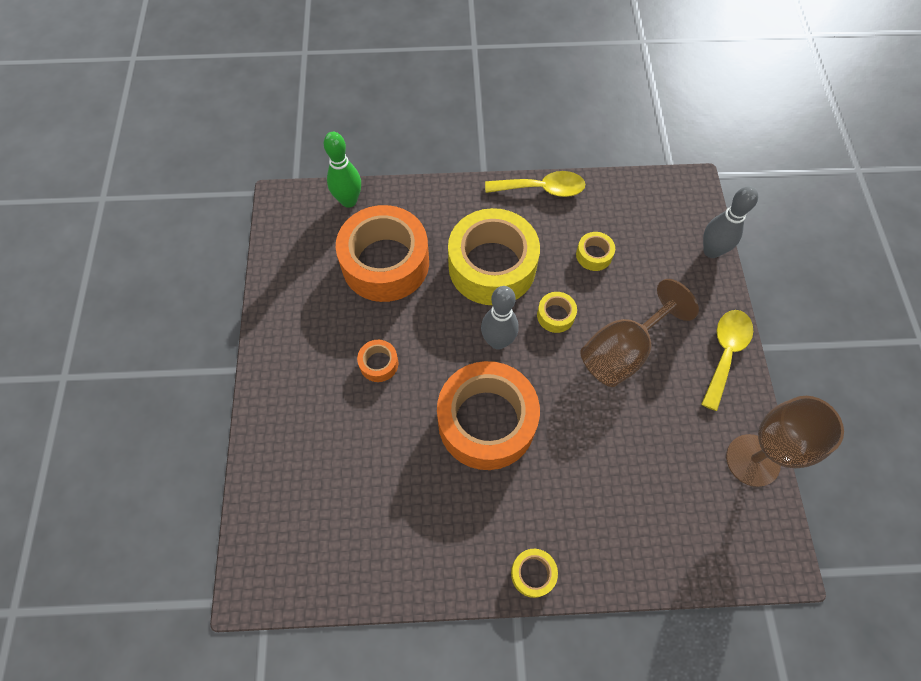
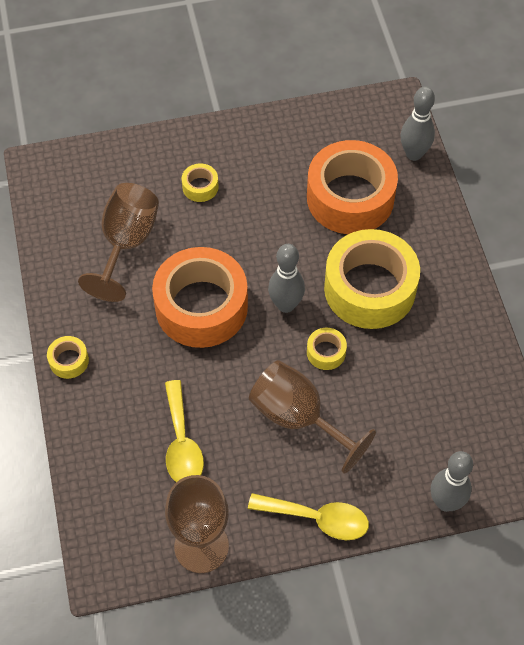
camera: 80 degrees right, 5 degrees down
green bowling pin [324,132,361,208] -> grey bowling pin [401,86,435,161]
orange tape [357,340,398,382] -> none
yellow spoon [485,171,585,197] -> yellow spoon moved to [165,380,204,482]
yellow tape [576,232,615,271] -> yellow tape moved to [182,163,218,202]
none -> brown goblet [78,183,159,302]

